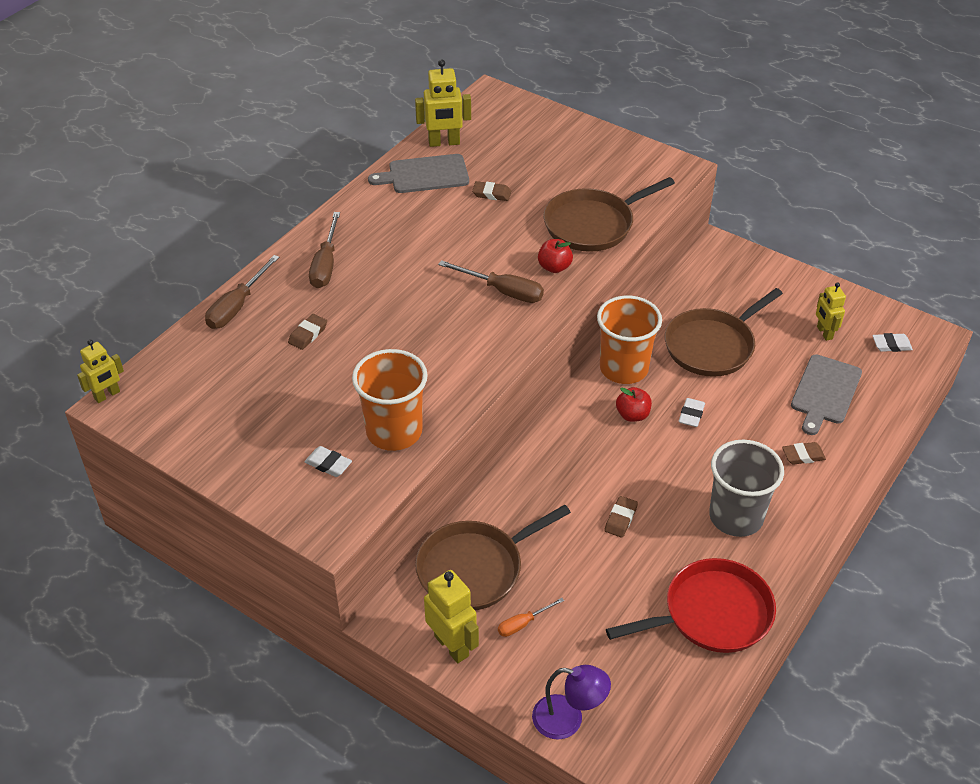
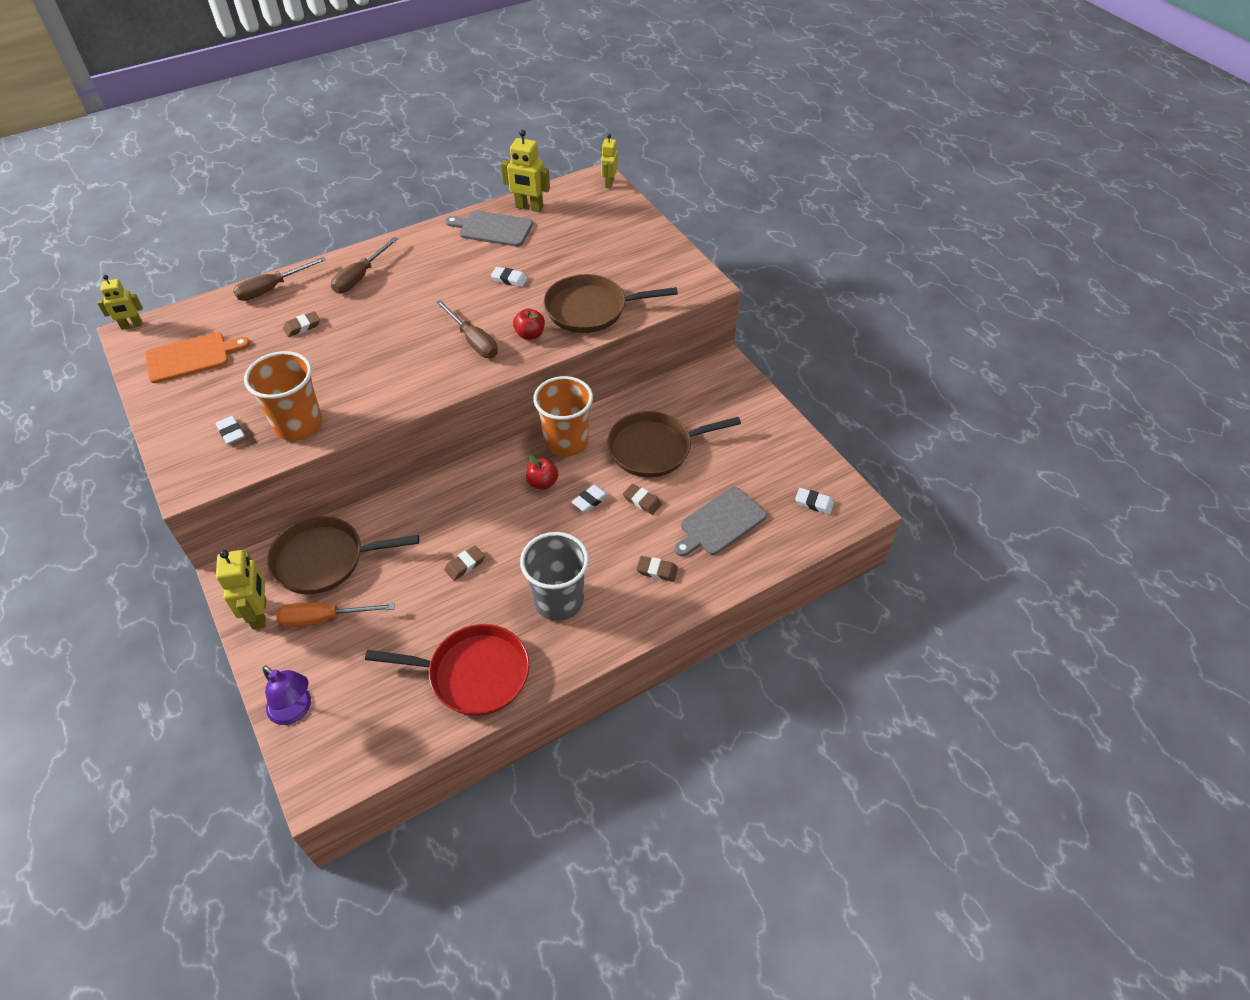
camera: 25 degrees right, 5 degrees up
brown eraser [472,181,511,201] -> brown eraser moved to [623,484,662,515]
orange screwdriver [498,598,564,637] -> orange screwdriver [276,602,395,627], size x1.72
yellow robot [816,283,846,341] -> yellow robot moved to [601,134,618,189]
none -> orange cutting board [145,332,250,383]
none -> white eraser [491,267,527,287]

